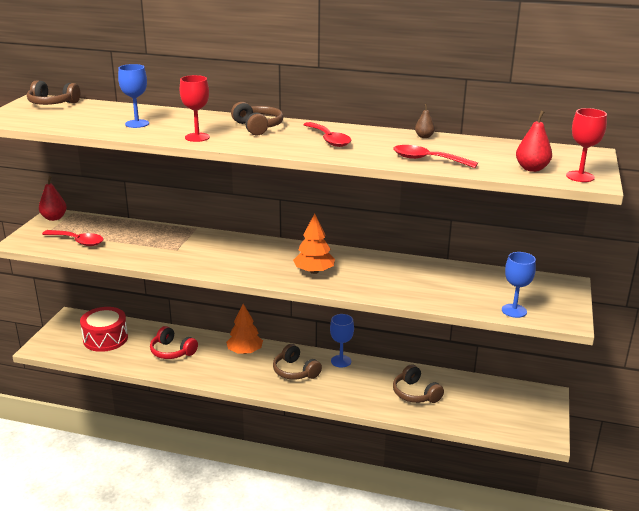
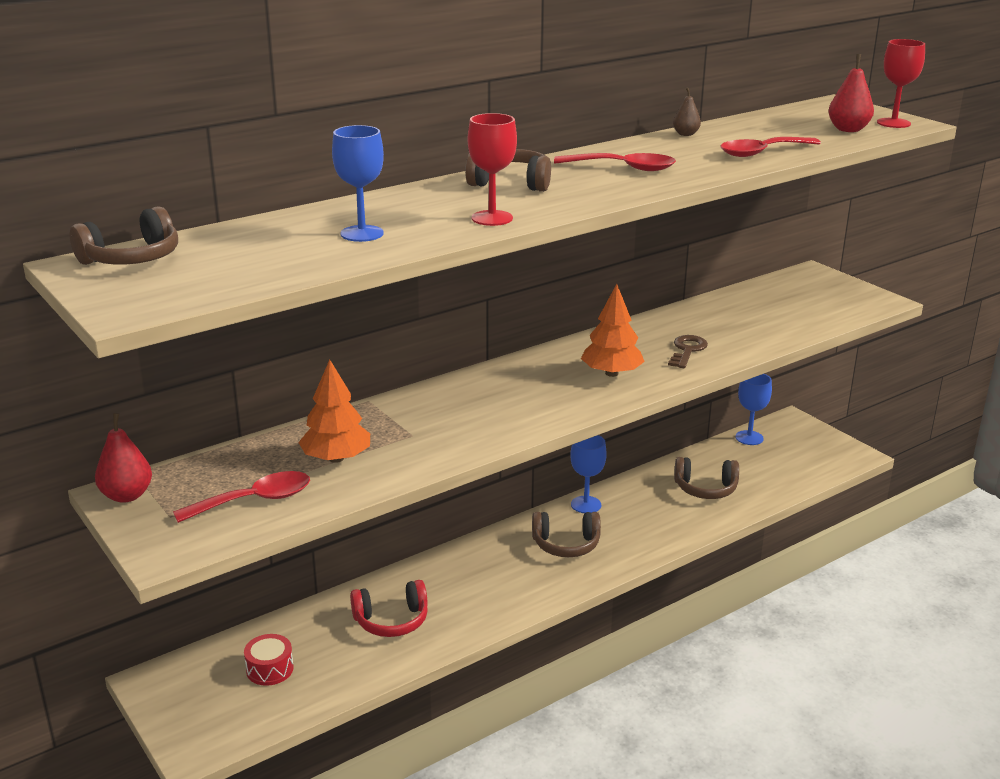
camera: 50 degrees left, 0 degrees up
red drum [80,307,128,352] -> red drum [244,634,294,686], size x0.56
orange tree [226,304,263,354] -> orange tree moved to [298,359,370,463]
blue goblet [502,252,536,318] -> blue goblet moved to [735,374,772,445]
none -> brown key [668,335,708,368]

